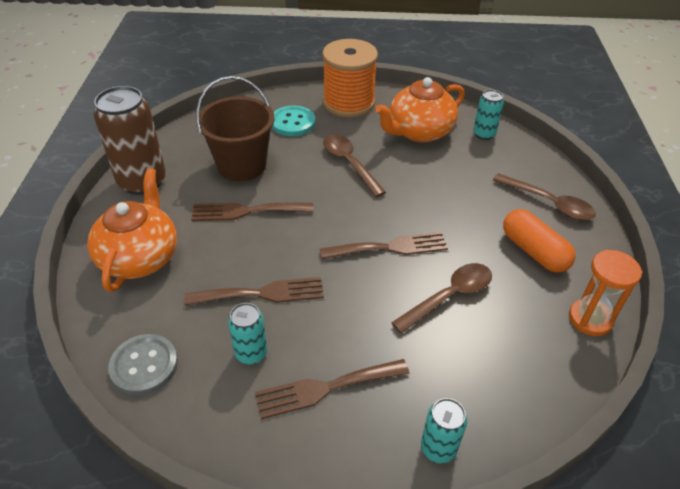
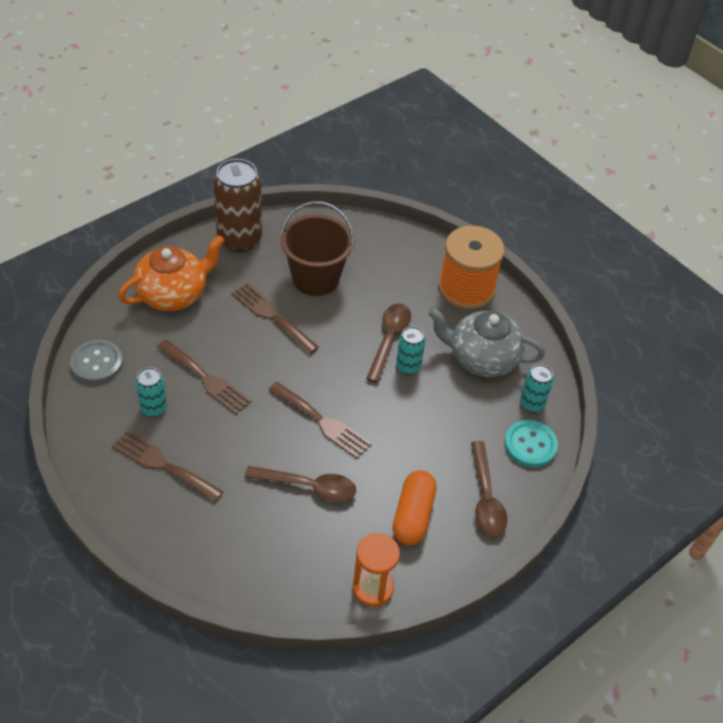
camera: 45 degrees right, 5 degrees up
turquoise button [272,105,315,136] -> turquoise button moved to [504,420,558,467]
orange teapot [375,77,465,143] -> grey teapot [428,308,545,377]
turquoise can [421,398,467,464] -> turquoise can moved to [396,326,425,375]

